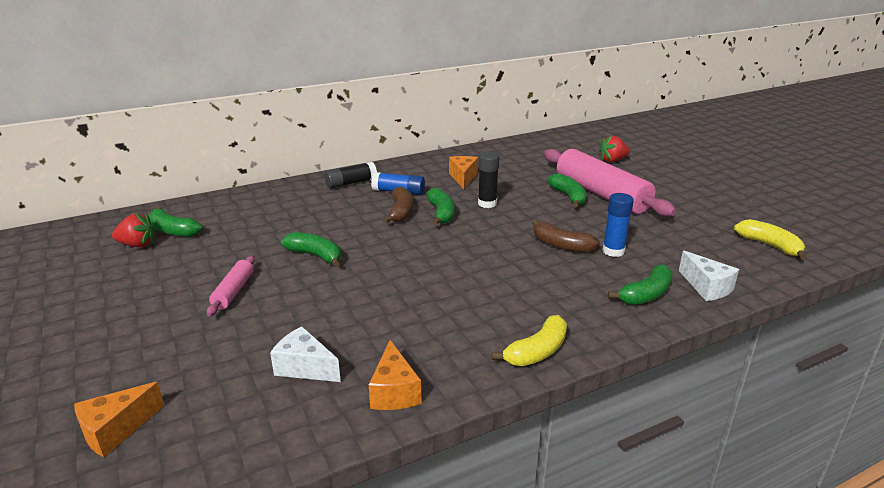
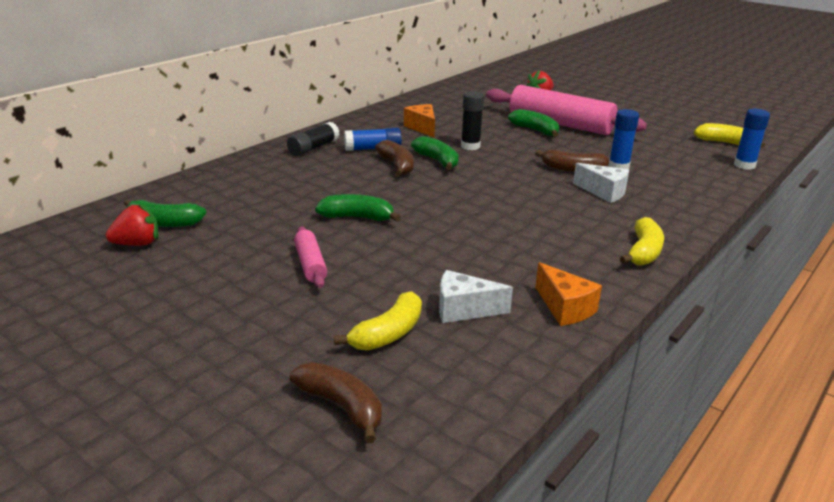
camera: 25 degrees left, 0 degrees up
orange cheese [74,382,164,457] -> brown banana [290,362,382,443]
green banana [608,264,673,305] -> none
white cheese [679,251,739,301] -> white cheese moved to [573,163,629,203]
none -> yellow banana [334,291,422,351]
none -> blue glue stick [734,109,770,170]

